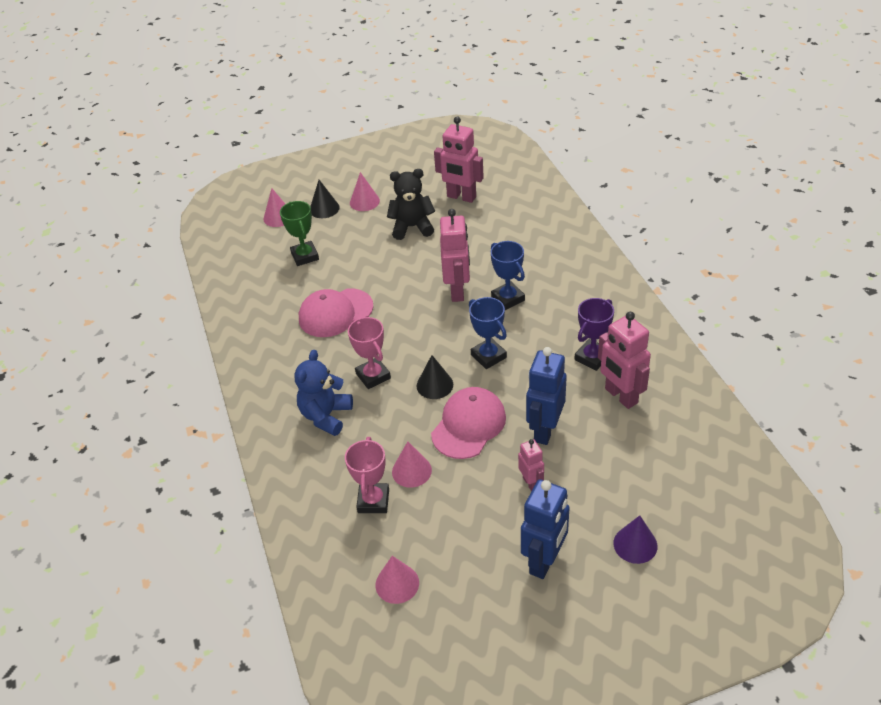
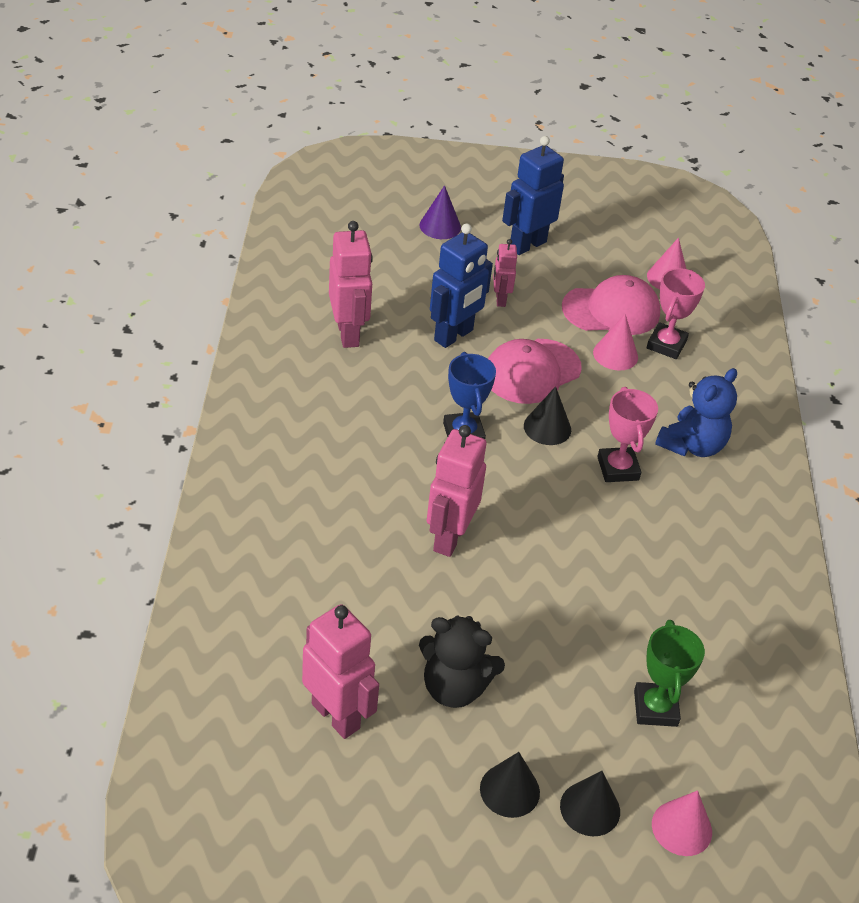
camera: 165 degrees left, 0 degrees up
pink cap [299,288,373,337] -> pink cap moved to [562,275,660,335]
pink cone [350,172,380,211] -> black cone [480,752,540,818]
blue trophy [491,241,525,310] -> none
purple trophy [575,298,614,371] -> none

